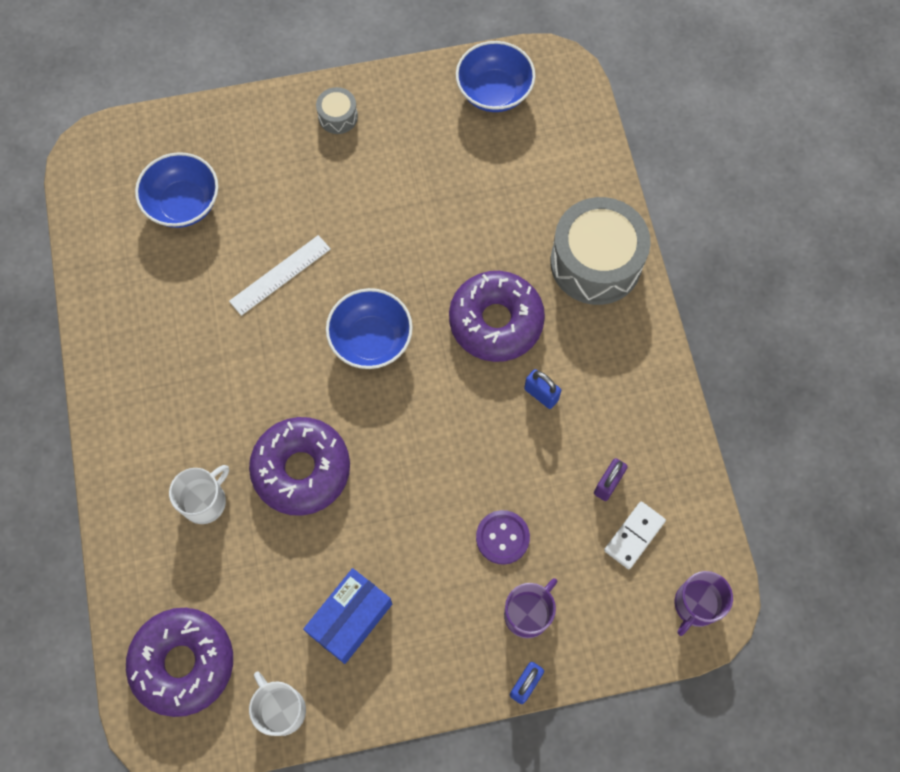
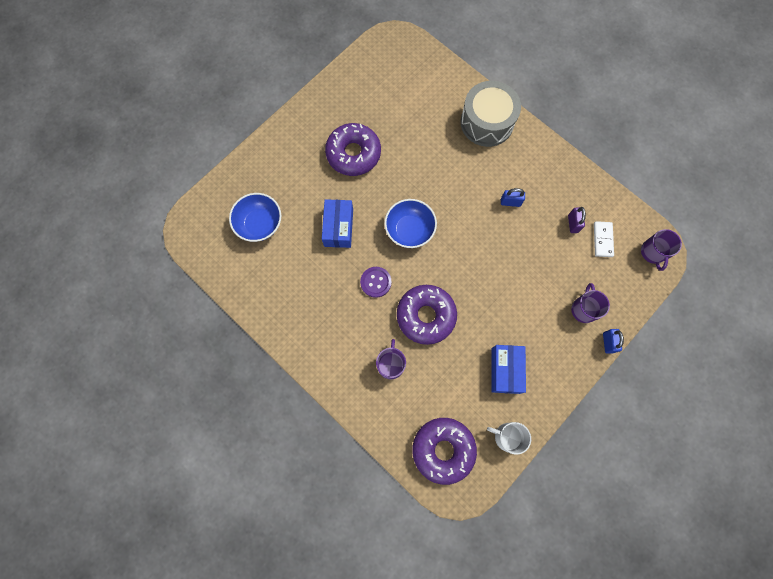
camera: 35 degrees left, 5 degrees up
white mug [169,465,229,524] -> purple mug [376,339,406,379]
white ruler [229,235,331,316] -> blue box [322,199,353,248]
grey drum [316,87,358,134] -> none
purple donut [449,271,545,362] -> purple donut moved to [325,123,381,176]
blue bowl [456,41,536,112] -> none
purple button [476,510,530,565] -> purple button moved to [360,267,392,298]

